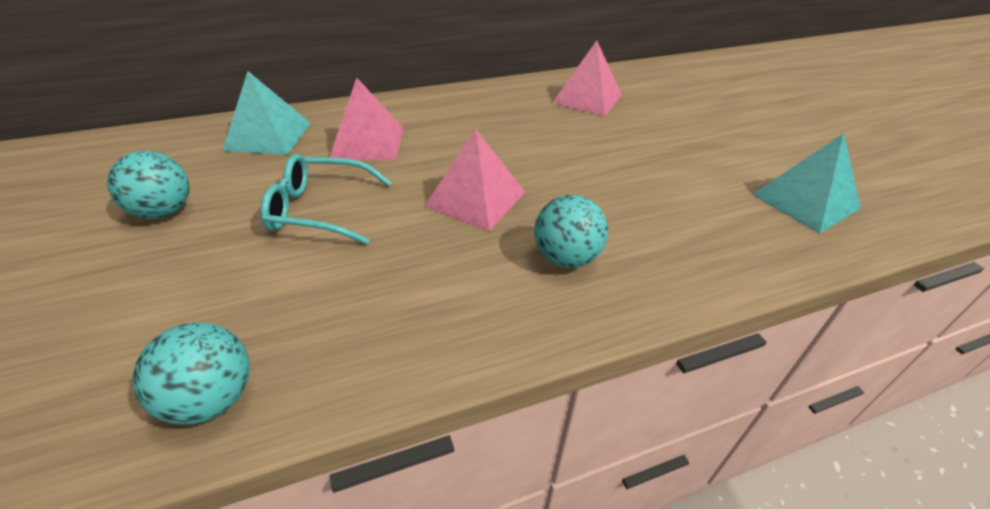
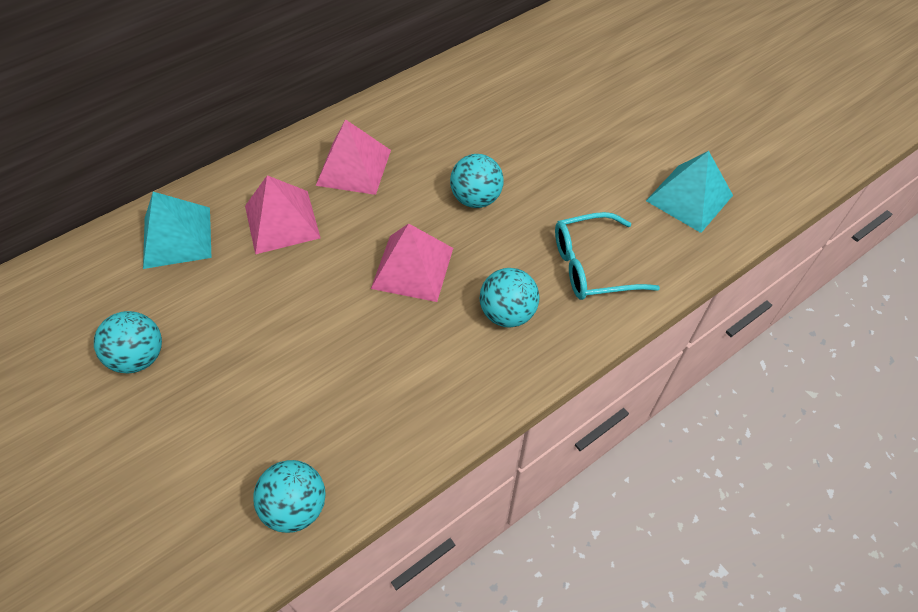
camera: 15 degrees left, 15 degrees up
turquoise glasses [260,154,392,245] -> turquoise glasses moved to [555,212,660,300]
pink pyramid [552,41,622,116] -> pink pyramid moved to [316,119,391,195]
none -> turquoise ball [450,154,504,208]

